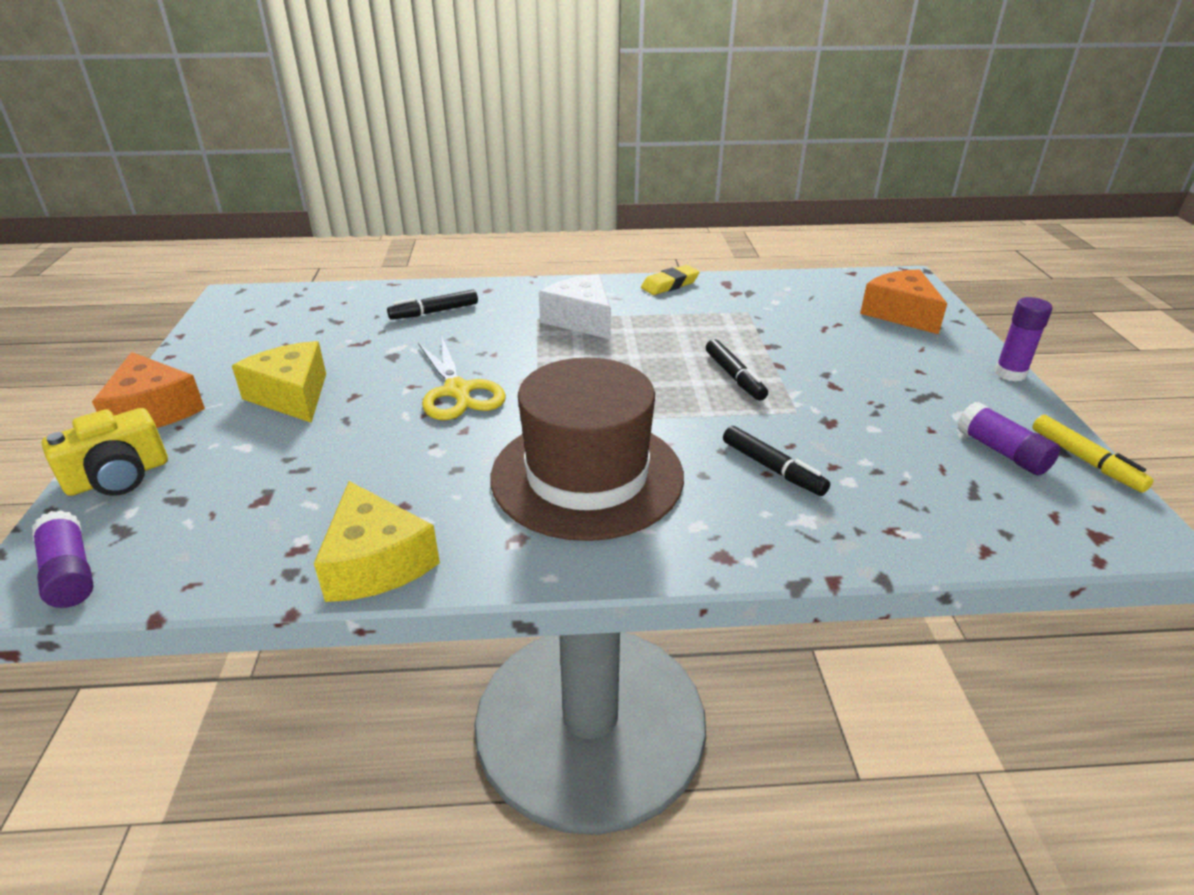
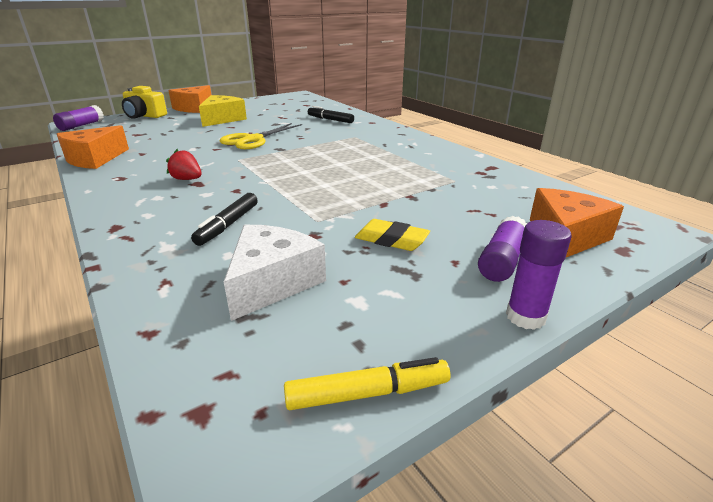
camera: 60 degrees right, 5 degrees down
yellow cheese [314,481,440,602] -> orange cheese [57,125,129,169]
brown hat [490,358,684,541] -> red strawberry [166,149,202,180]
white cheese [539,274,611,339] -> white cheese moved to [224,225,326,321]
yellow eraser [641,265,700,295] -> yellow eraser moved to [355,219,430,251]
black marker [706,339,768,401] -> none
purple glue stick [957,402,1060,476] -> purple glue stick moved to [478,216,527,282]
yellow marker [1032,415,1154,493] -> yellow marker turned 135 degrees counterclockwise [284,357,450,410]

